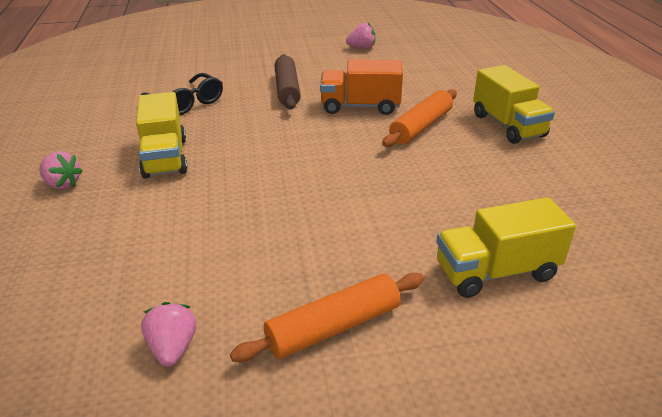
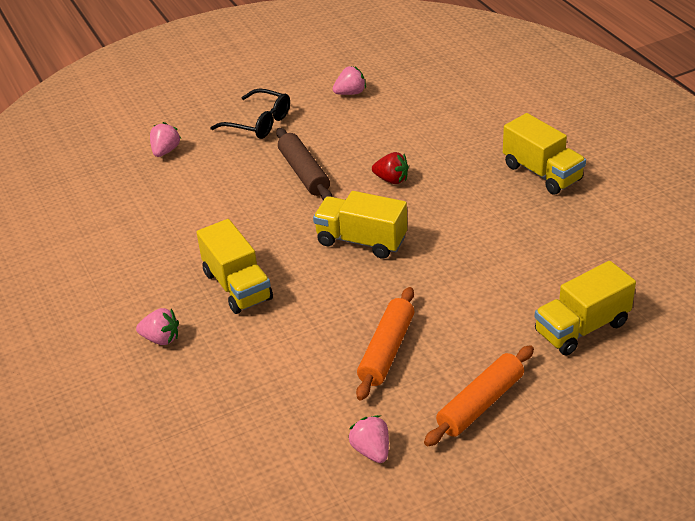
camera: 15 degrees left, 5 degrees up
black glasses [141,73,223,115] -> black glasses moved to [210,88,290,139]
orange truck [320,59,403,115] -> red strawberry [372,152,409,184]
orange rolling pin [382,89,457,147] -> orange rolling pin moved to [356,287,414,400]
none -> pink strawberry [150,122,181,157]
none -> yellow truck [313,191,407,259]

